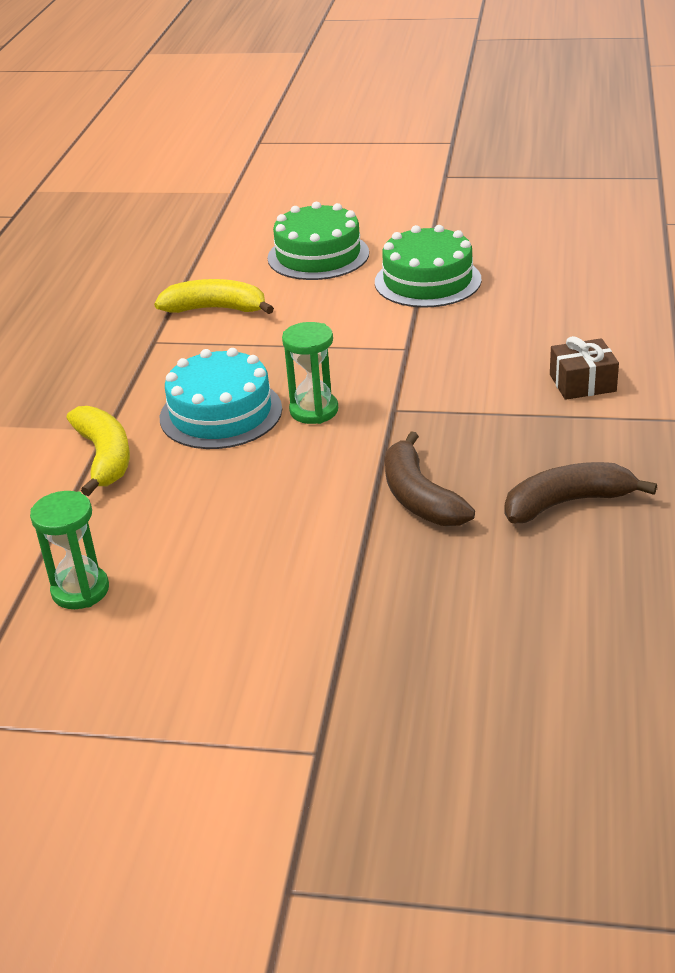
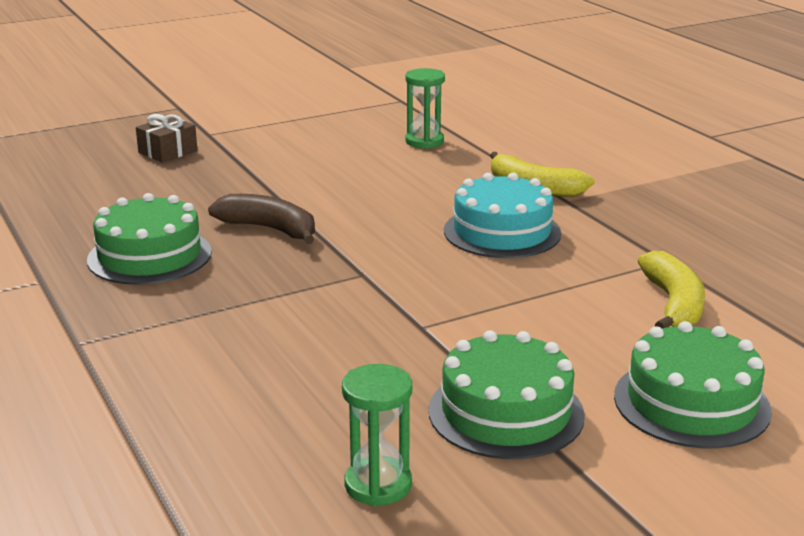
camera: 140 degrees right, 10 degrees down
yellow banana [154,279,274,314] -> yellow banana turned 60 degrees counterclockwise [638,251,705,329]
green hourglass [282,322,338,424] -> green hourglass moved to [342,364,412,506]
brown banana [504,462,657,523] -> green cake [87,193,212,285]
brown gift [550,336,619,400] -> brown gift moved to [136,114,197,163]

